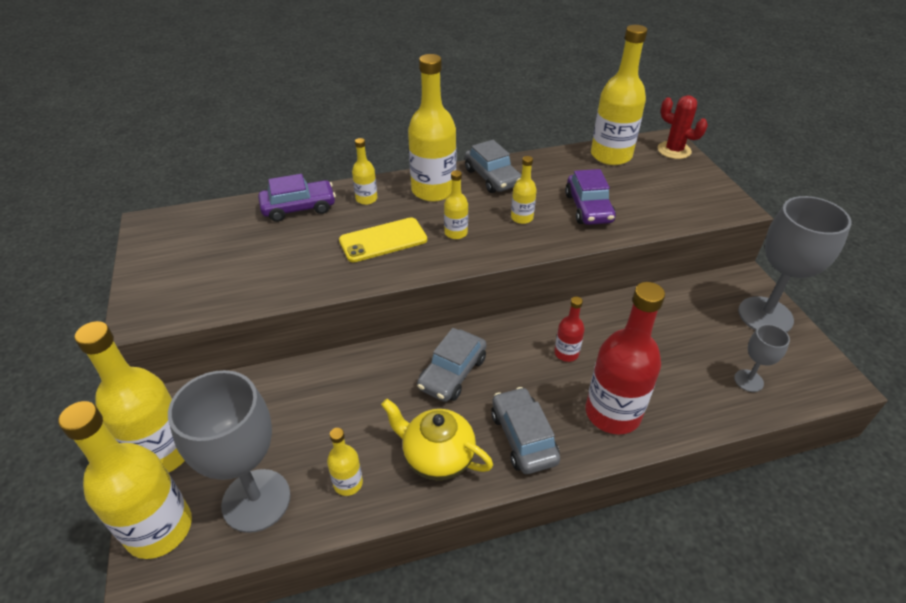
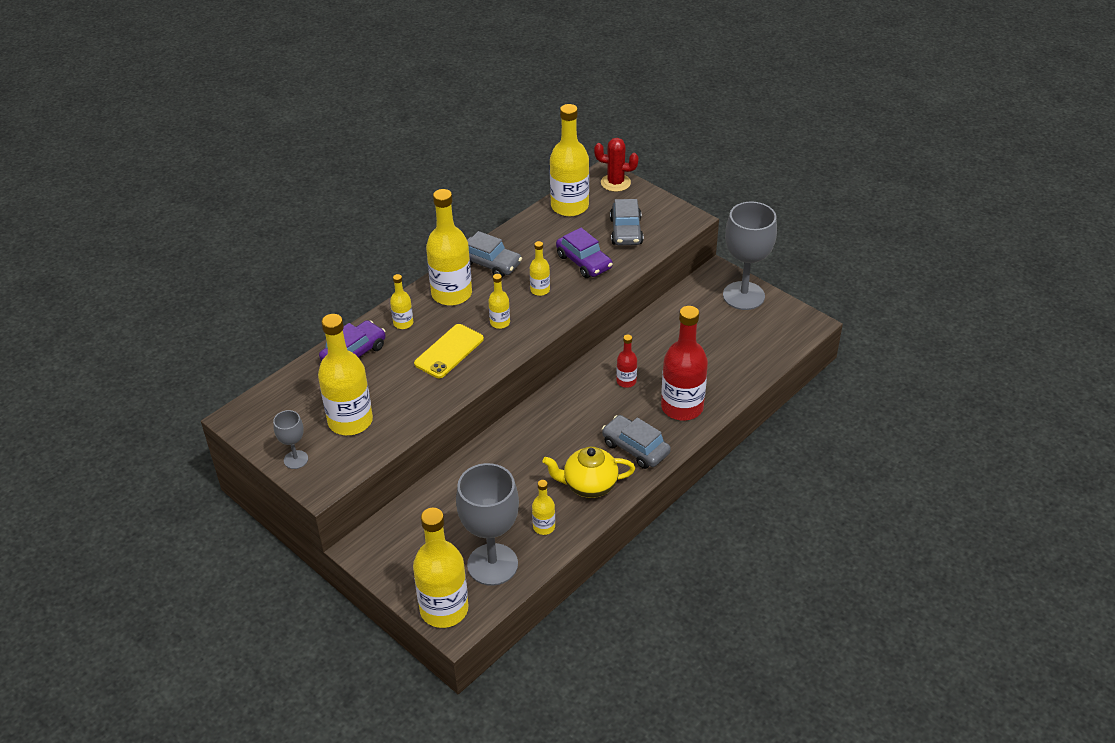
camera: 30 degrees left, 0 degrees up
yellow bottle [75,321,185,472] -> yellow bottle moved to [318,314,373,435]
grey car [417,328,487,402] -> grey car moved to [610,199,643,245]
grey goblet [734,324,790,392] -> grey goblet moved to [273,410,308,469]

